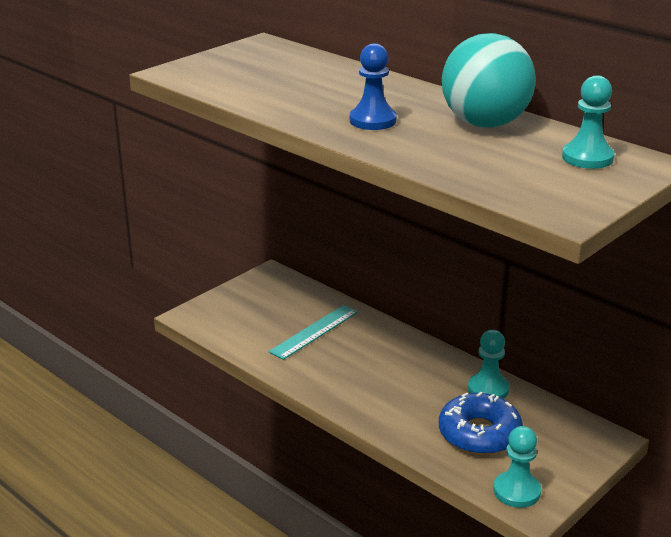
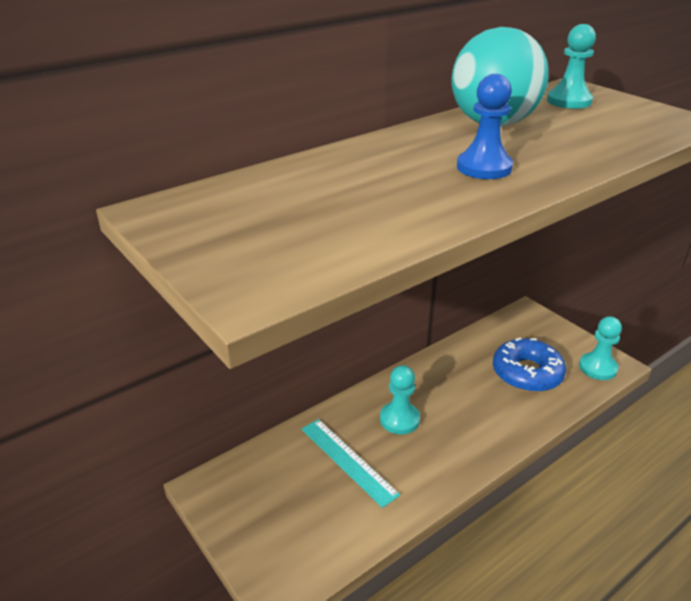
camera: 80 degrees left, 5 degrees up
turquoise pawn [468,330,510,399] -> turquoise pawn moved to [380,365,420,434]

